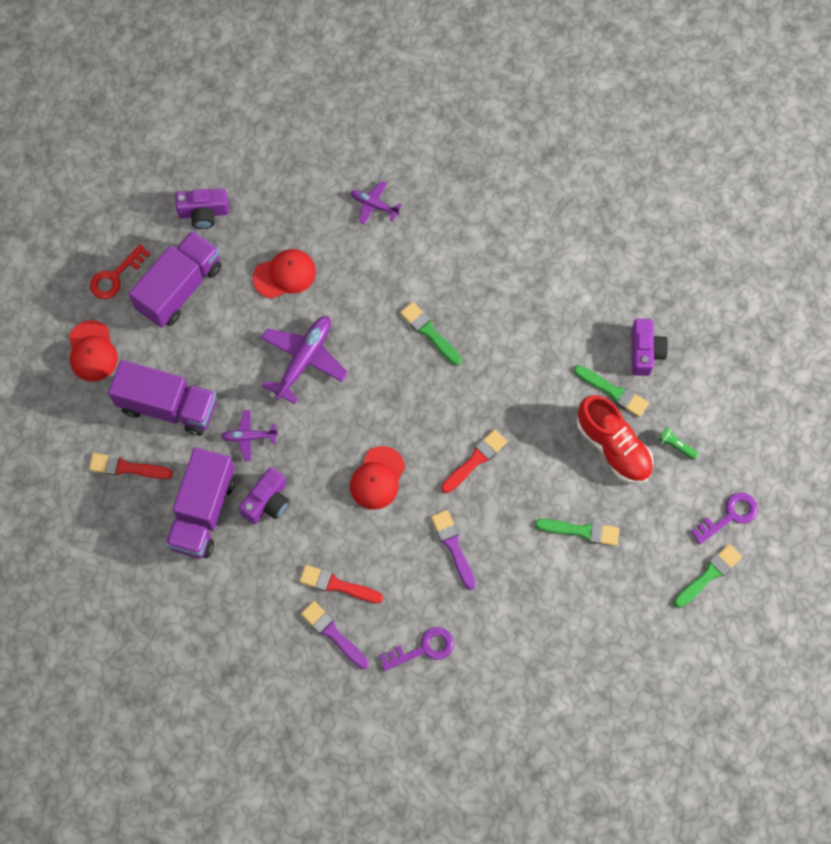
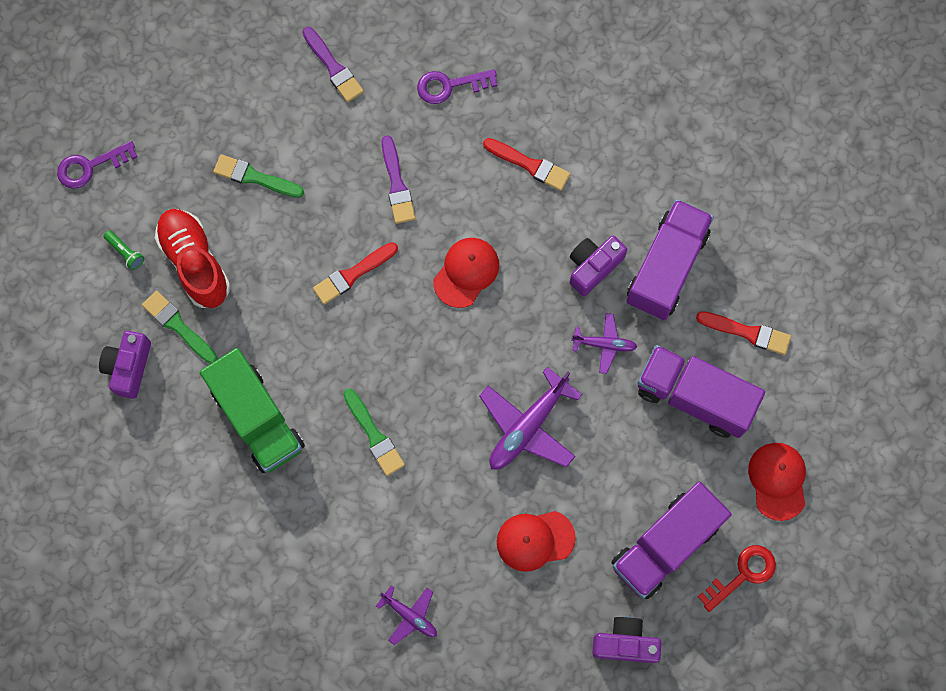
camera: 170 degrees left, 5 degrees up
purple brush [301,601,369,669] -> purple brush moved to [302,27,364,102]
green brush [674,544,742,608] -> none
none -> green truck [200,348,305,473]

